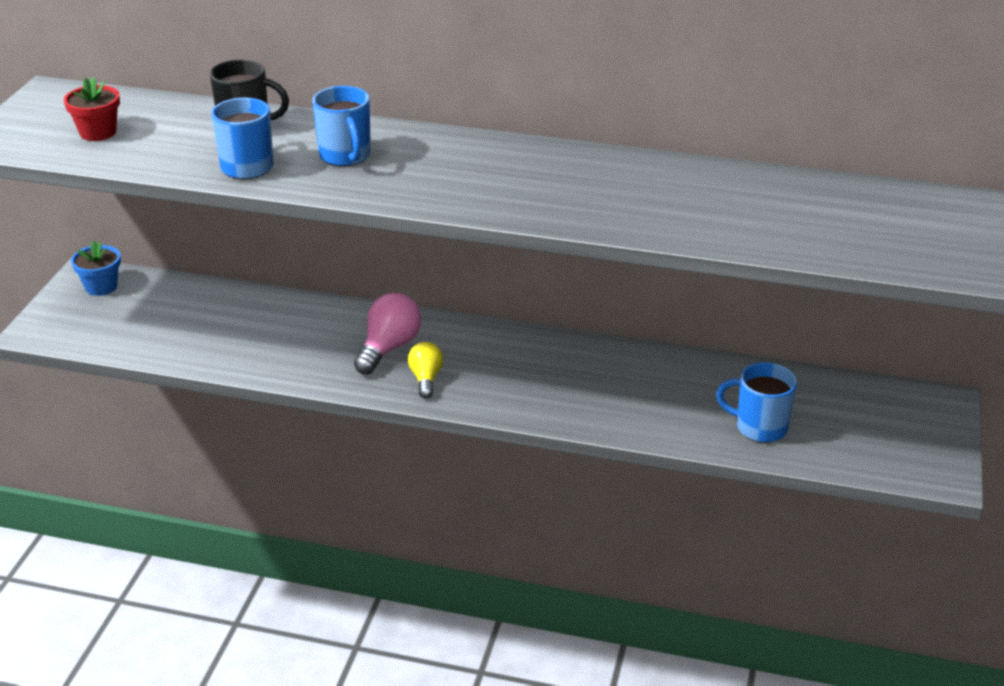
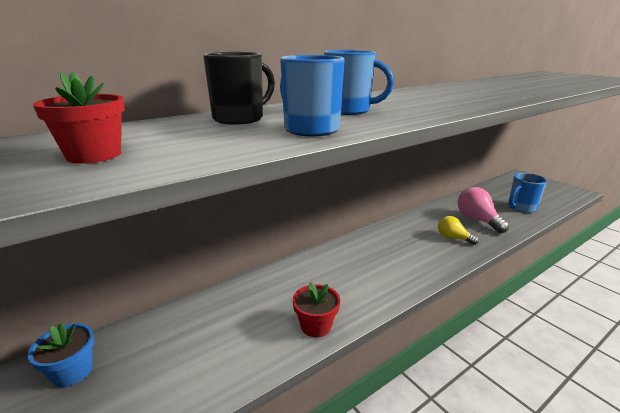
camera: 50 degrees left, 10 degrees down
pink light bulb [354,293,422,375] -> pink light bulb moved to [458,187,509,233]
yellow light bulb [408,342,443,399] -> yellow light bulb moved to [438,216,479,245]
none -> red flower pot [293,282,341,337]

